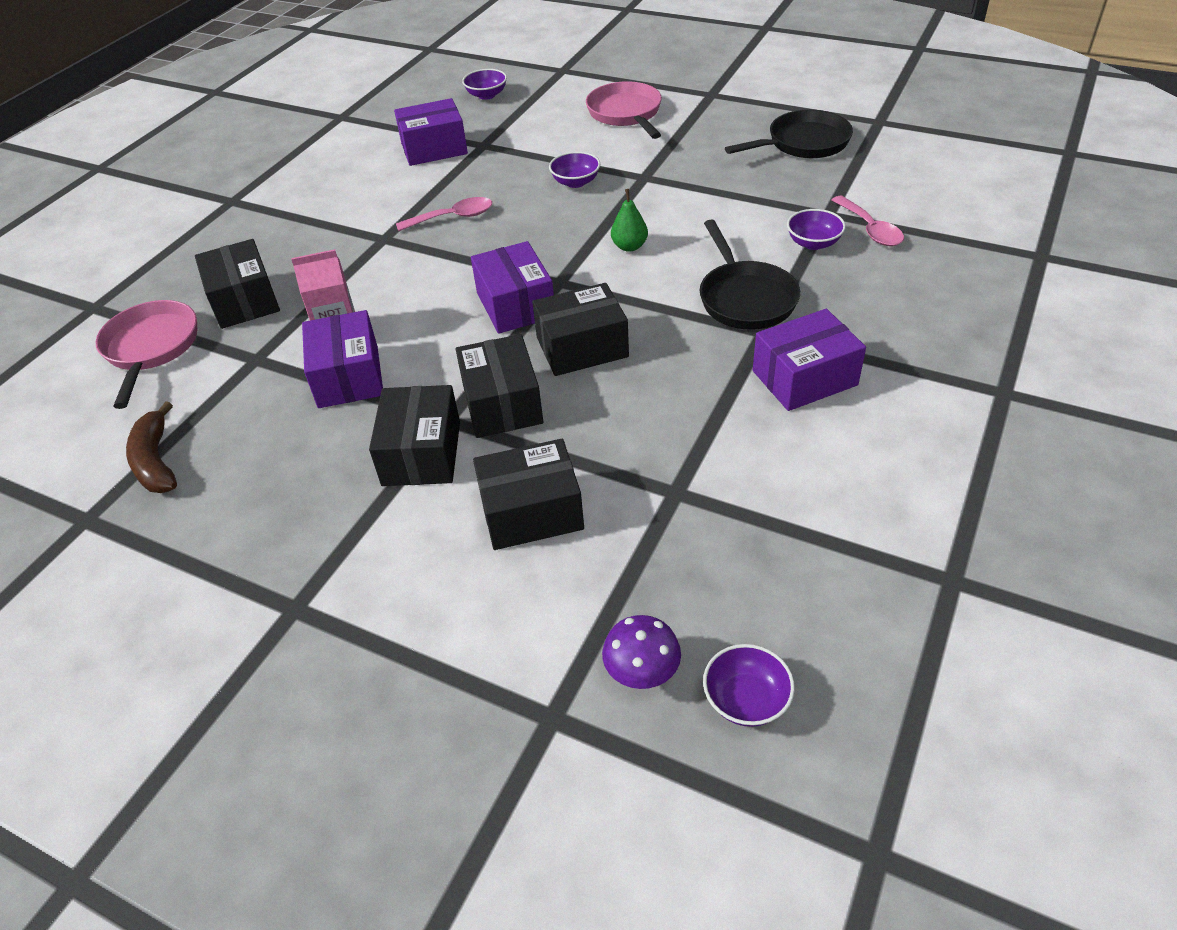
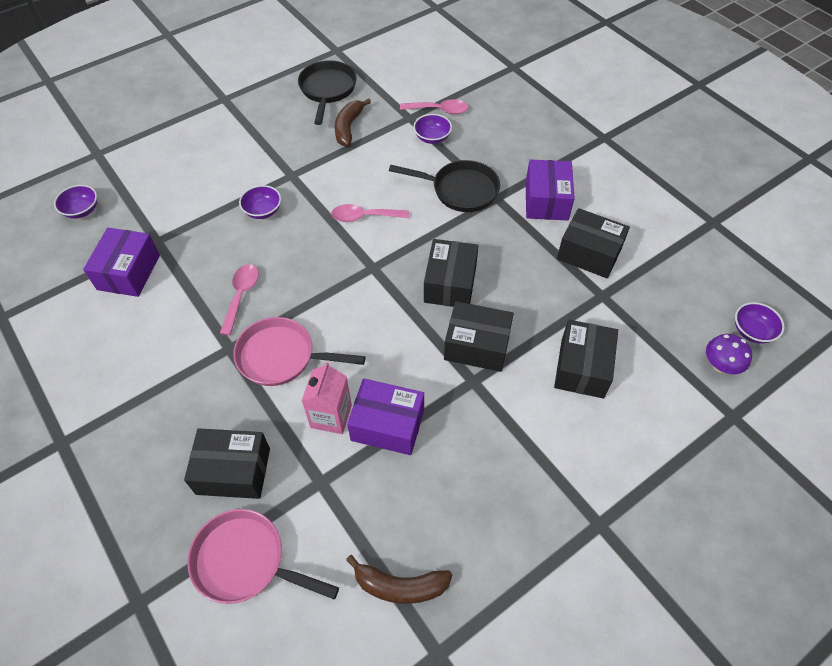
camera: 65 degrees left, 10 degrees up
black box [369,385,460,486] -> black box moved to [557,208,630,278]
purple box [471,241,554,334] -> none
pink pan [586,81,662,139] -> pink pan moved to [233,317,366,386]
green pear [611,189,648,252] -> pink spoon [331,204,409,222]
none -> brown banana [335,98,371,147]

